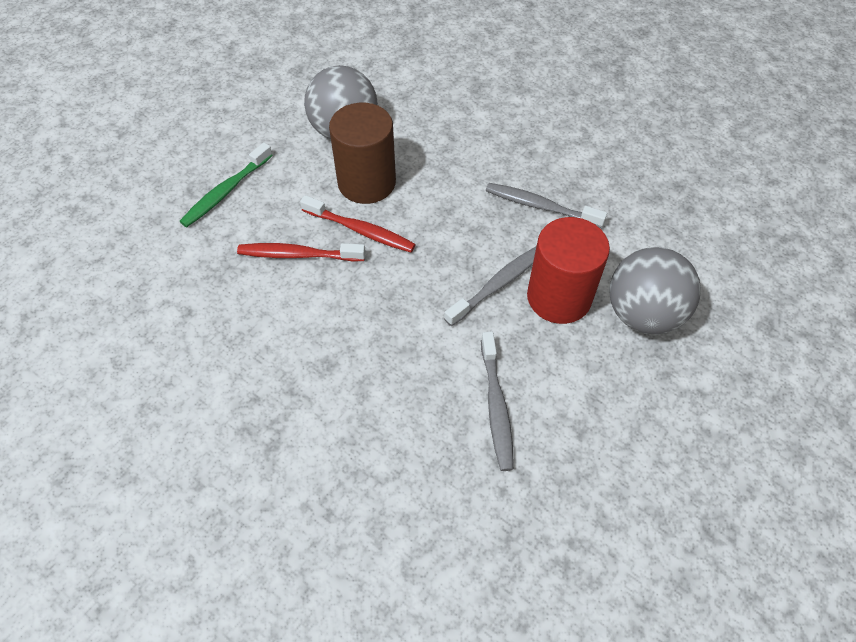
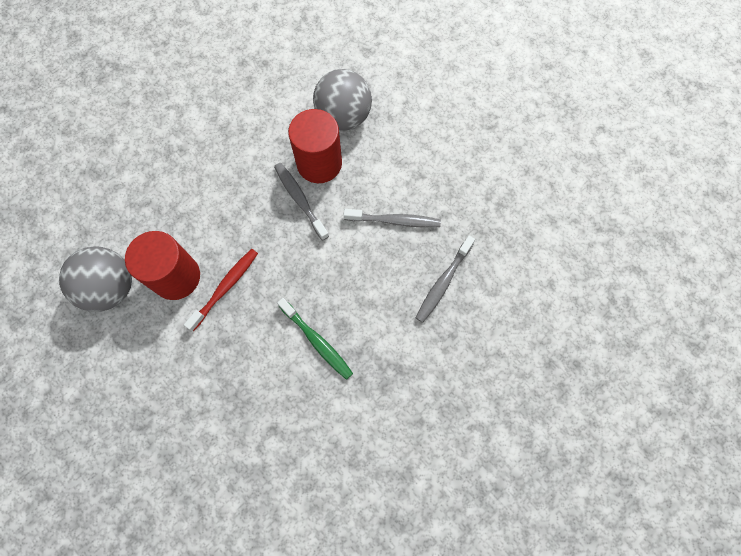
camera: 80 degrees left, 15 degrees up
green toothbrush [179,142,273,227] -> green toothbrush moved to [277,298,353,380]
red toothbrush [237,243,366,262] -> none
brown cylinder [329,103,396,204] -> red cylinder [125,231,200,300]
grey toothbrush [486,183,607,228] -> grey toothbrush moved to [416,236,475,323]

